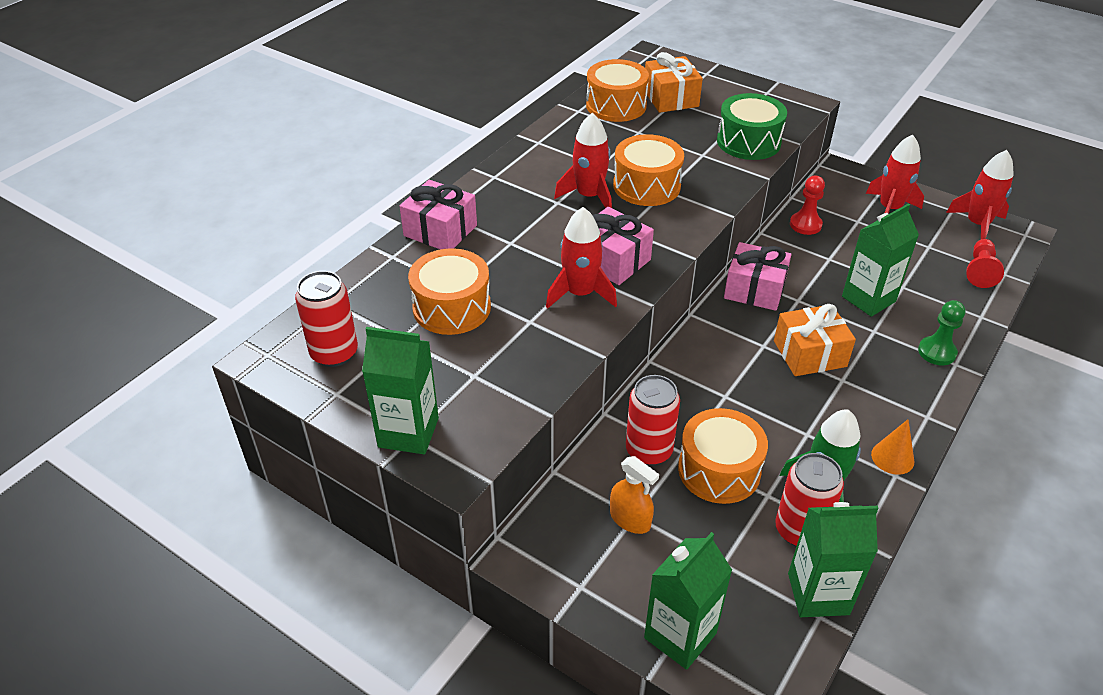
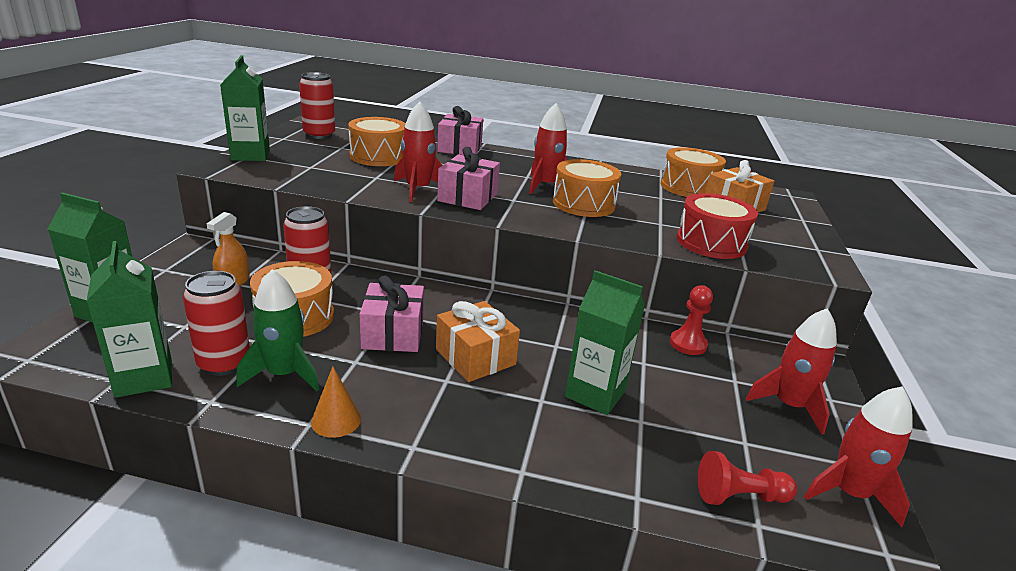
camera: 65 degrees right, 15 degrees down
green drum [717,93,787,160] -> red drum [677,193,758,259]
pink gift [724,242,792,311] -> pink gift moved to [359,275,424,352]
green pawn [918,300,965,365] -> none

